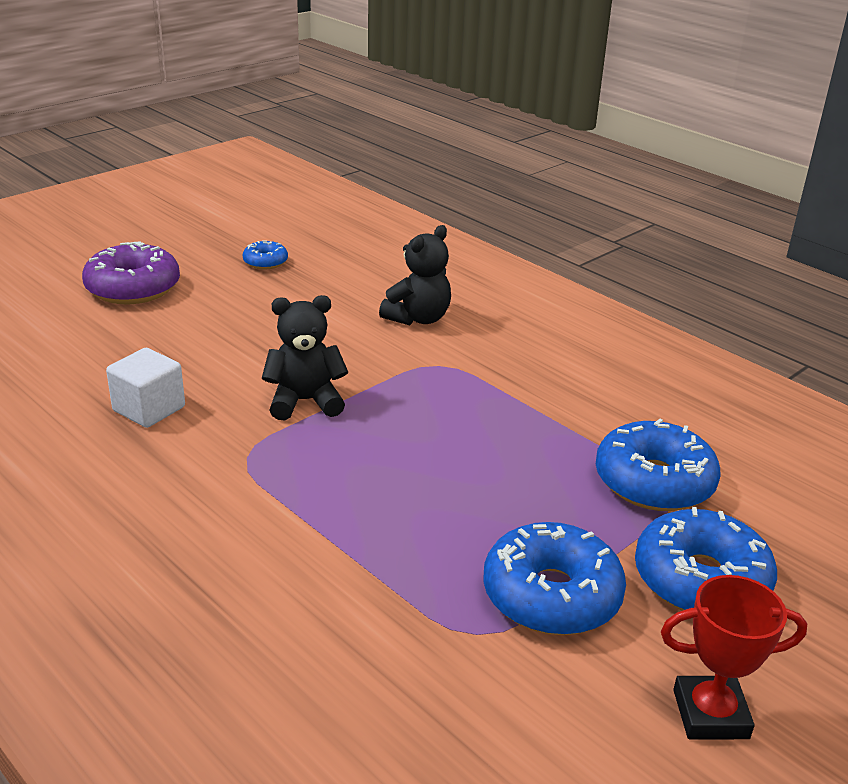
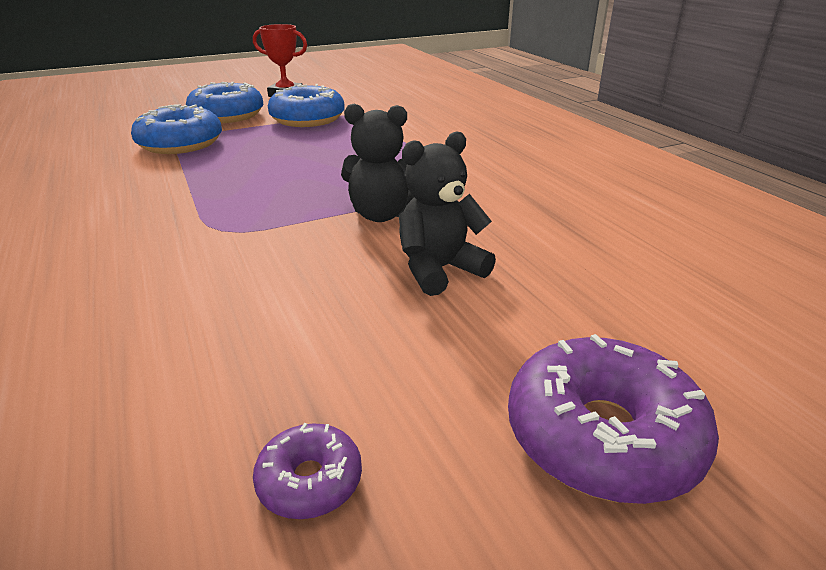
camera: 160 degrees left, 0 degrees up
white cube [106,348,185,428] -> none
blue donut [243,240,288,270] -> purple donut [253,423,362,519]
black teddy bear [379,225,451,325] -> black teddy bear moved to [399,131,496,296]

